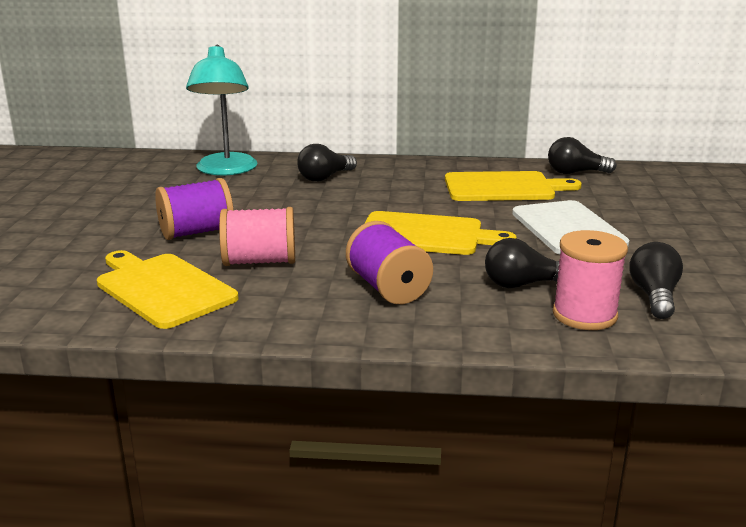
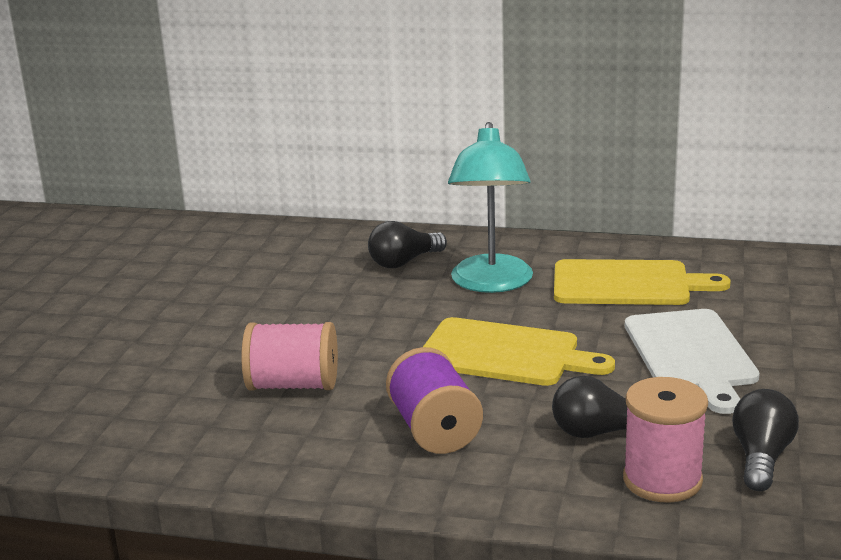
camera: 10 degrees right, 0 degrees up
yellow cutting board [97,250,238,329] -> none
purple spool [155,178,234,240] -> none
turquoise lamp [186,45,258,176] -> turquoise lamp moved to [448,122,533,293]
black light bulb [548,137,616,174] -> none

